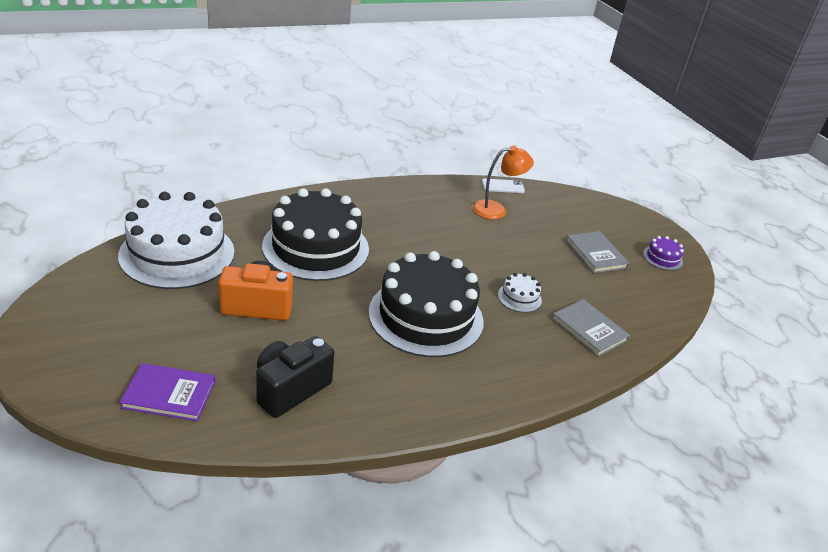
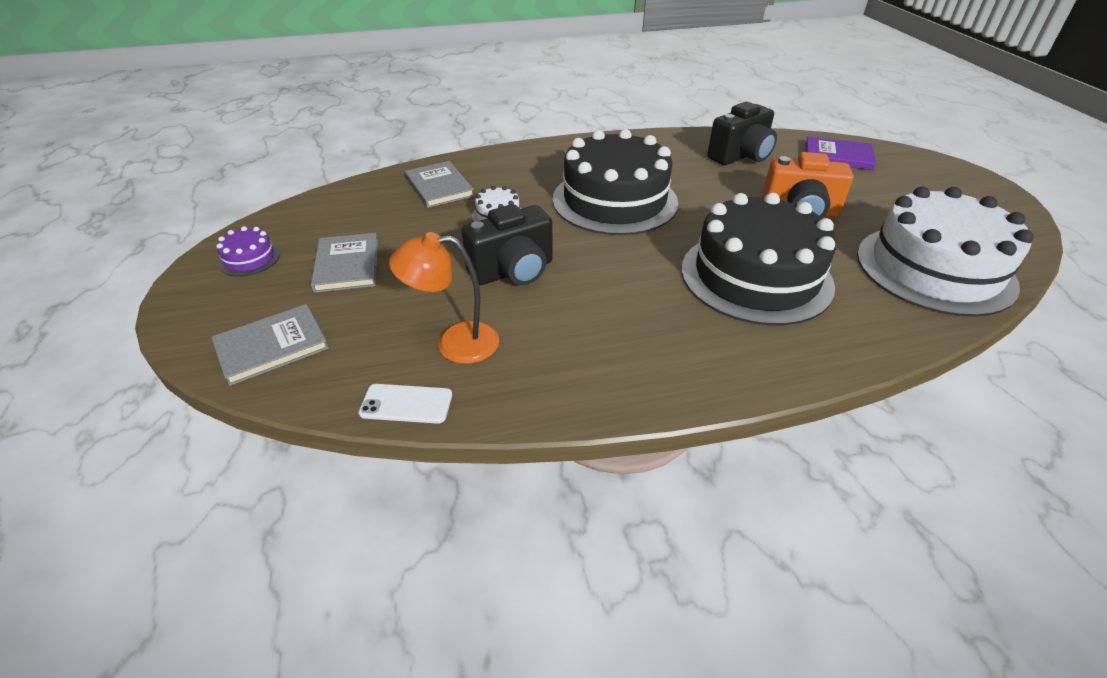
camera: 165 degrees left, 5 degrees up
none -> grey book [211,304,329,386]
none -> black camera [462,204,552,285]

